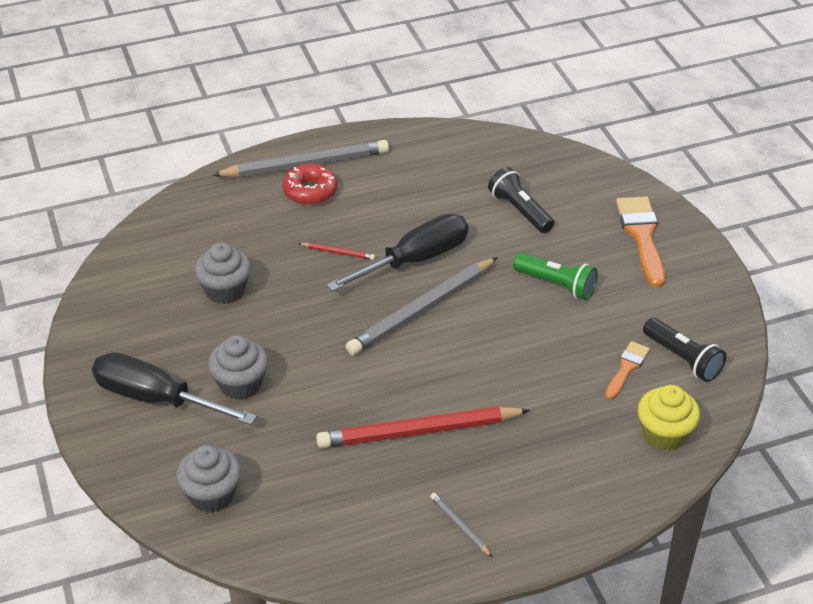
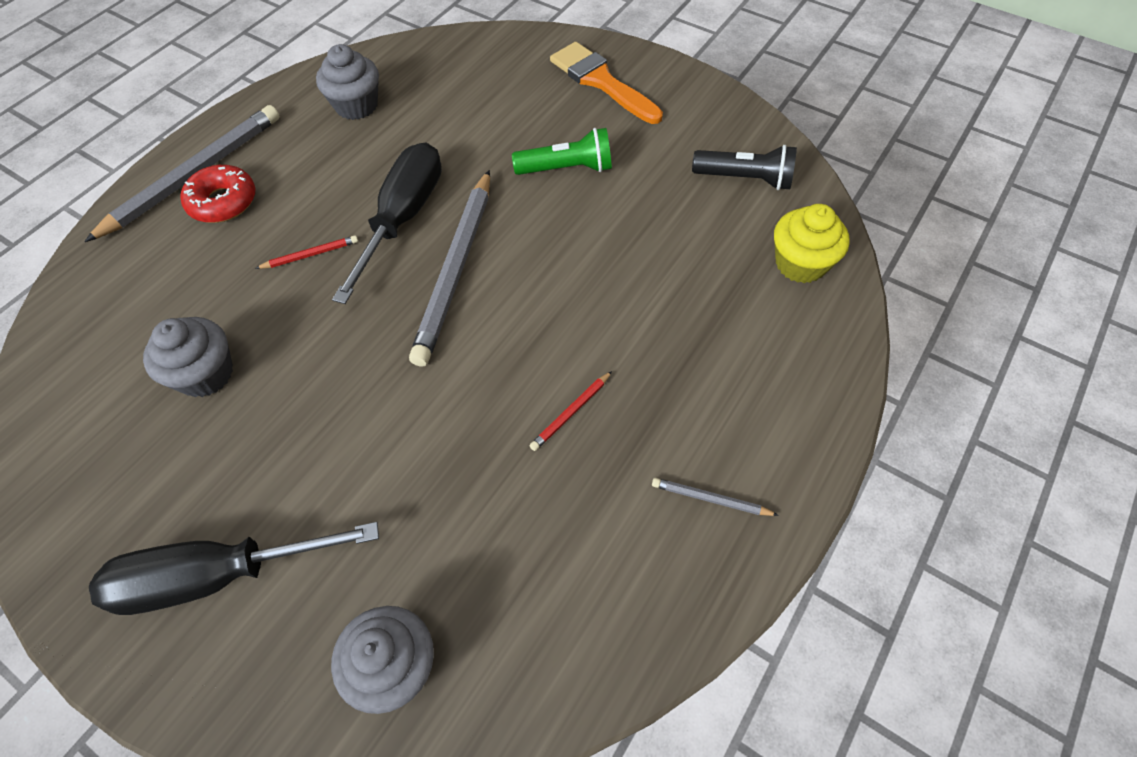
camera: 35 degrees left, 15 degrees up
grey cupcake [208,335,268,400] -> grey cupcake moved to [316,44,379,120]
red pencil [316,407,530,448] -> red pencil [530,371,612,451], size x0.42
black flashlight [488,167,554,233] -> none
orange brush [605,341,650,399] -> none

